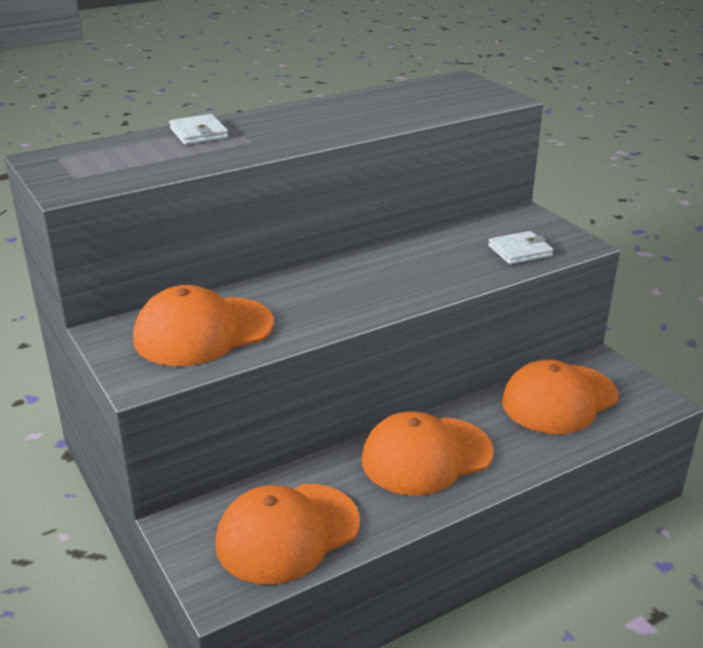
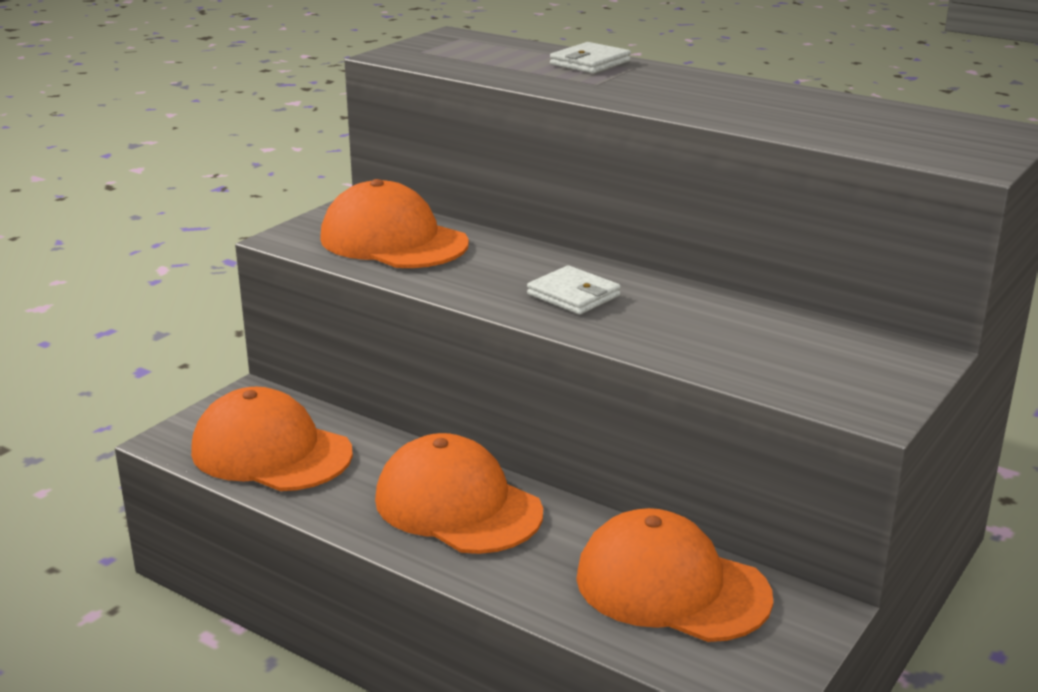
camera: 65 degrees right, 5 degrees down
white wallet [488,231,553,264] -> white wallet moved to [527,266,621,315]

